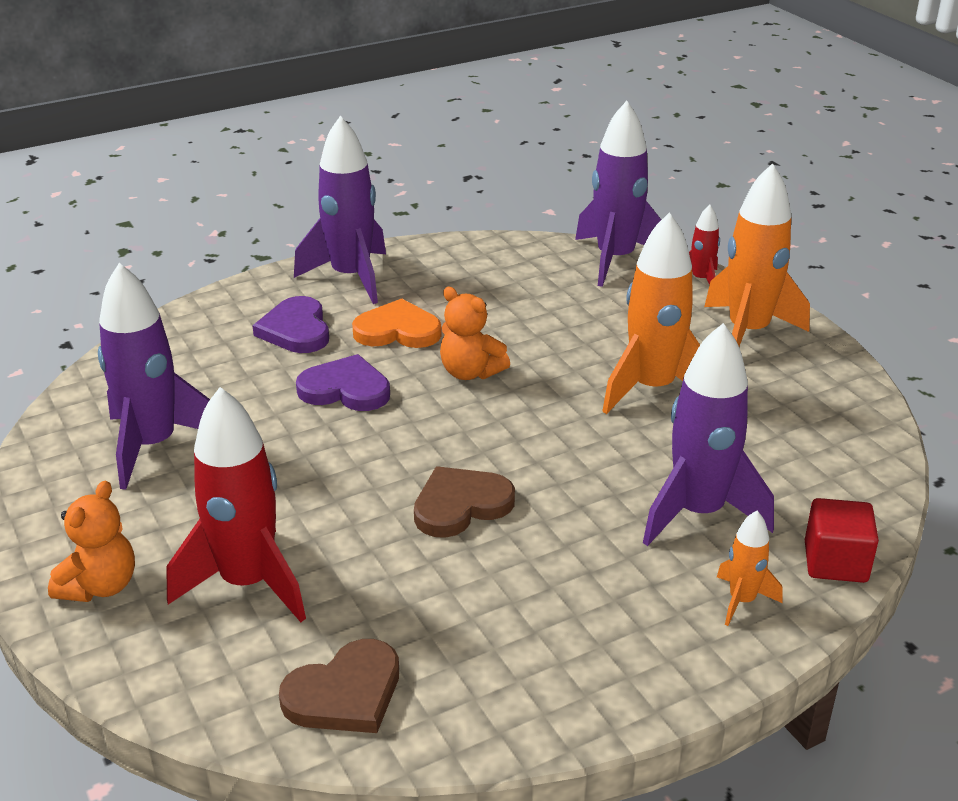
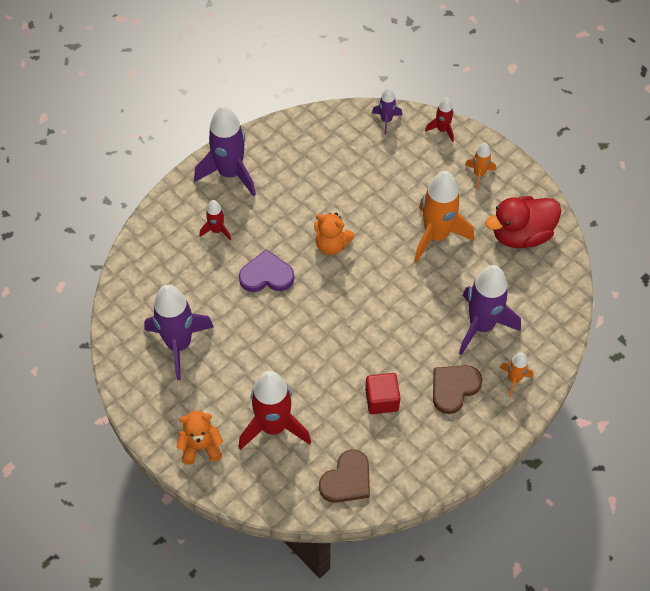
camera: 15 degrees left, 25 degrees up
orange teddy bear [48,481,135,602] -> orange teddy bear turned 105 degrees counterclockwise [177,411,223,465]
purple heart [252,296,329,353] -> red rocket [200,200,231,241]
orange heart [352,298,442,348] -> none
brown heart [414,466,515,538] -> brown heart moved to [433,365,483,414]
purple rocket [575,101,661,287] -> purple rocket [372,88,402,135], size x0.49
orange rocket [704,163,810,346] -> orange rocket [465,143,496,189], size x0.49
red cube [805,498,879,583] -> red cube moved to [365,373,400,414]
none -> red duck [485,196,561,248]

